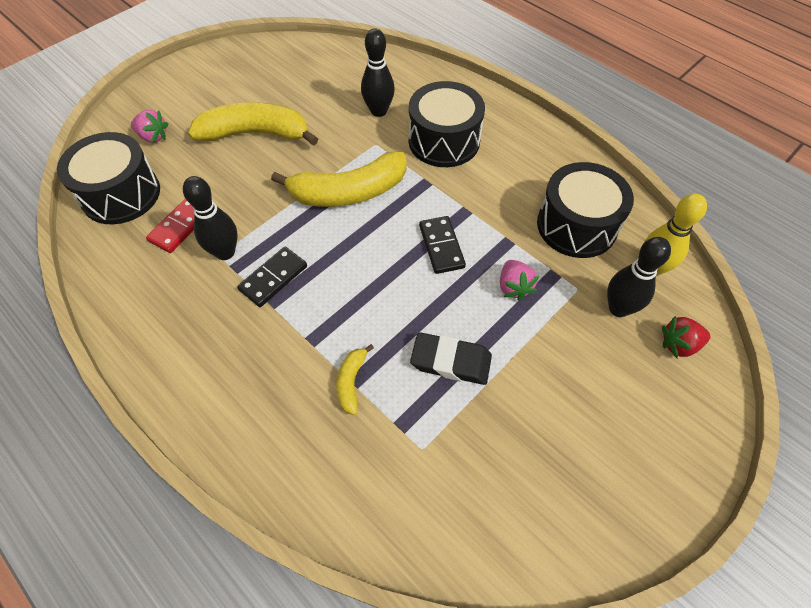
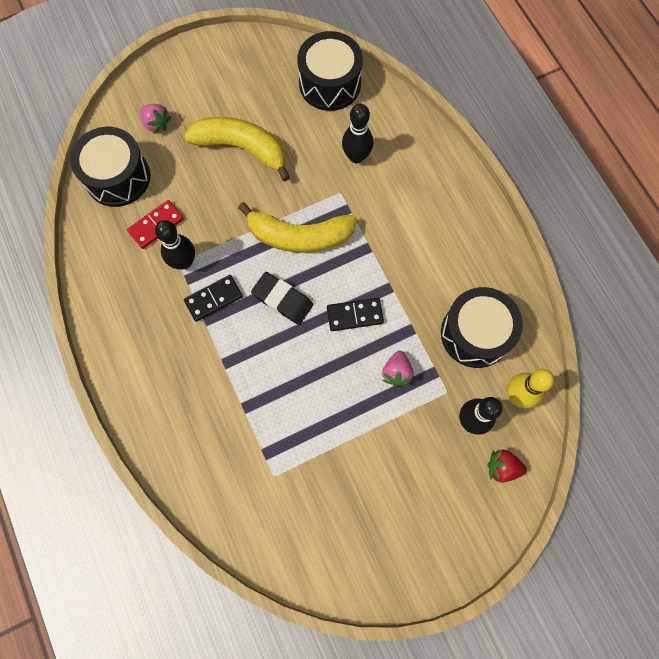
camera: 20 degrees right, 15 degrees up
yellow banana [336,344,374,415] -> none
black drum [409,81,485,167] -> black drum moved to [297,31,363,111]
black eraser [410,332,492,385] -> black eraser moved to [251,272,313,325]
black domino [419,216,466,274] -> black domino turned 75 degrees clockwise [327,298,384,331]

